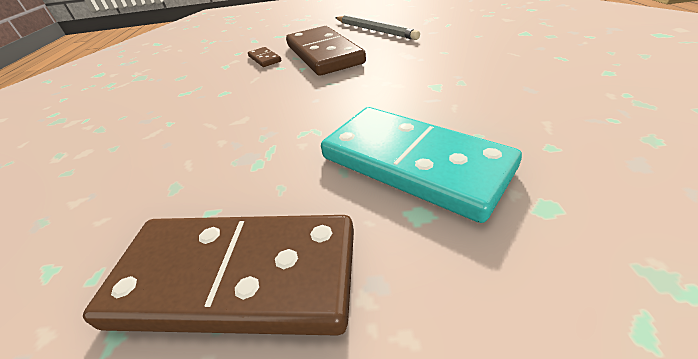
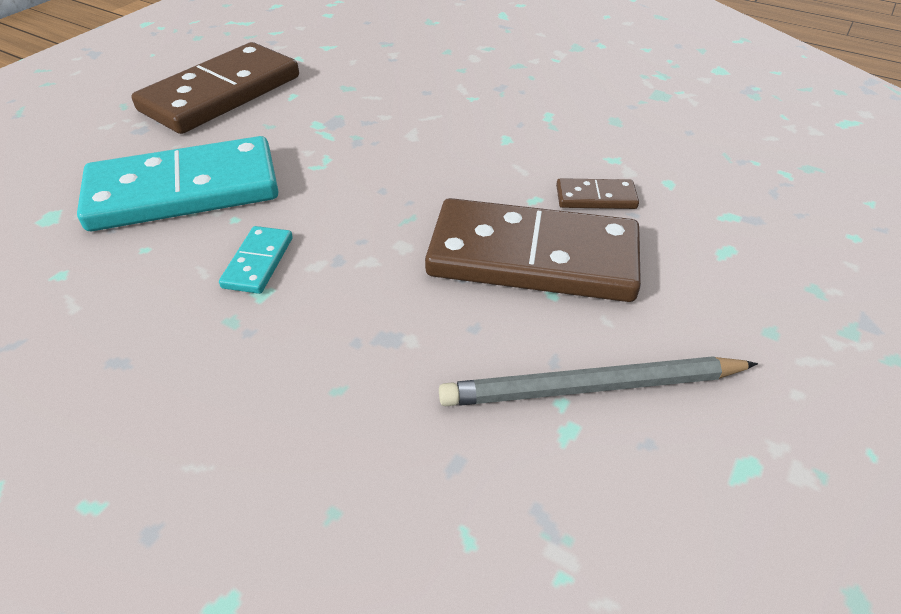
camera: 120 degrees right, 5 degrees up
none -> turquoise domino [219,226,293,294]

